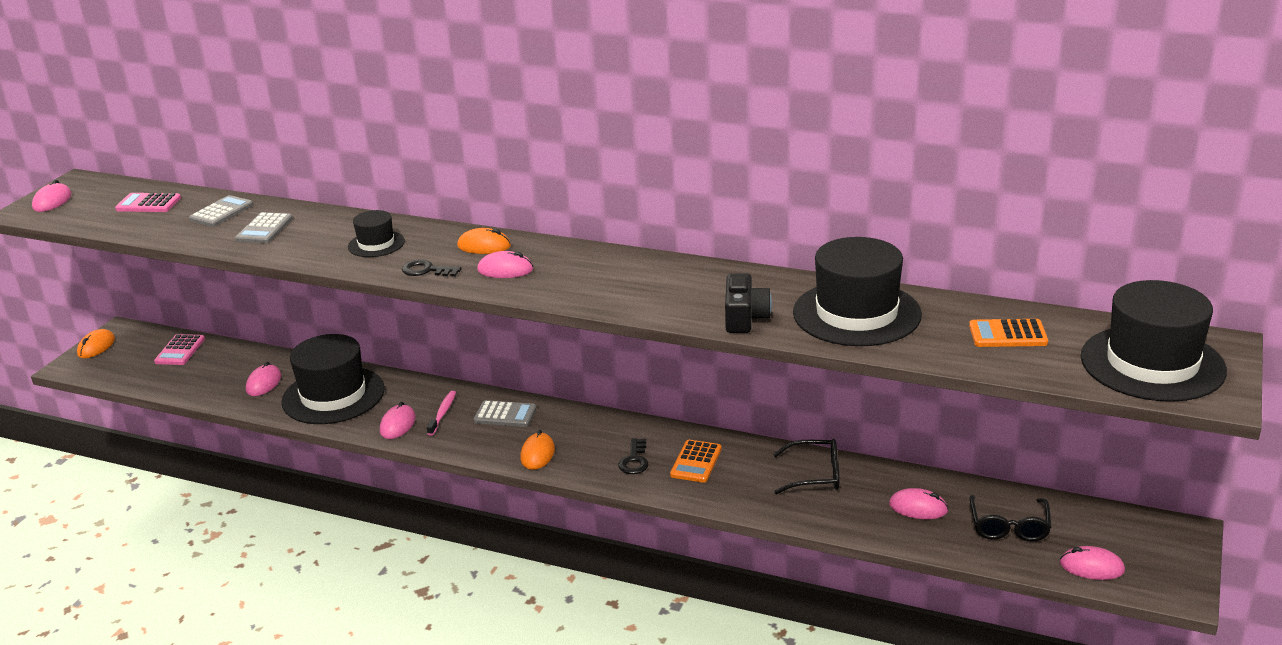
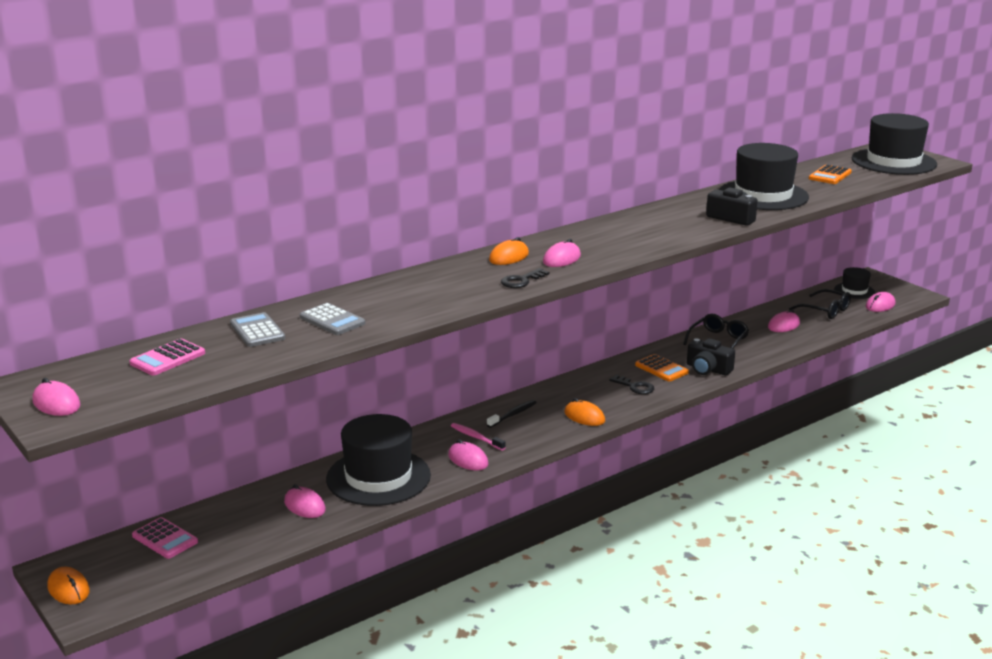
camera: 60 degrees left, 5 degrees down
black hat [348,210,405,257] -> black hat moved to [834,267,875,299]
grey calculator [474,400,537,427] -> black toothbrush [487,400,537,428]
none -> black camera [687,338,735,376]

